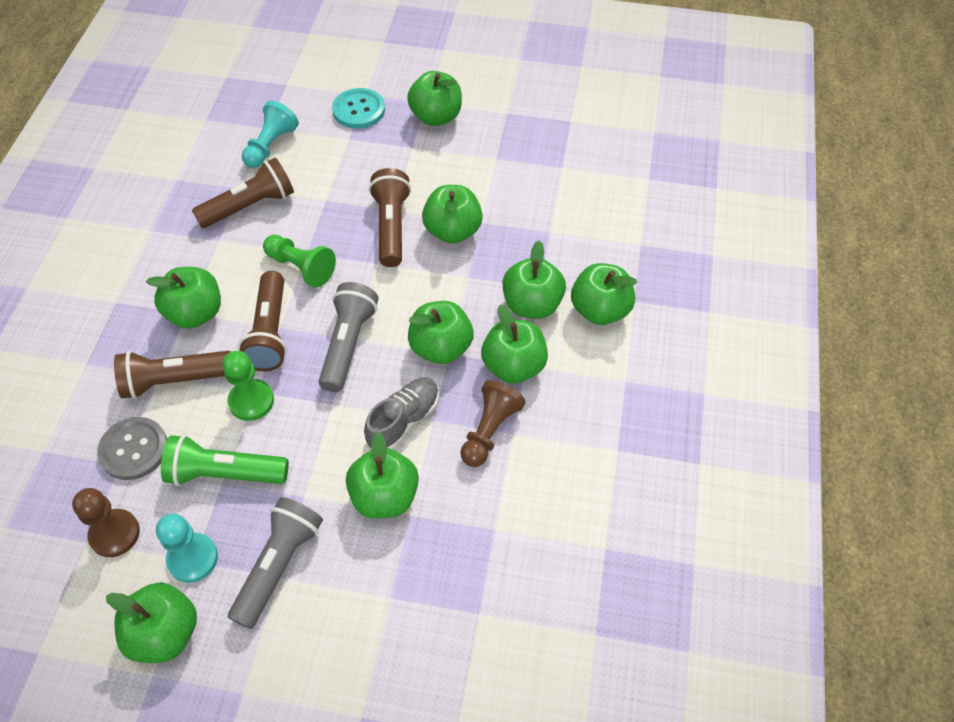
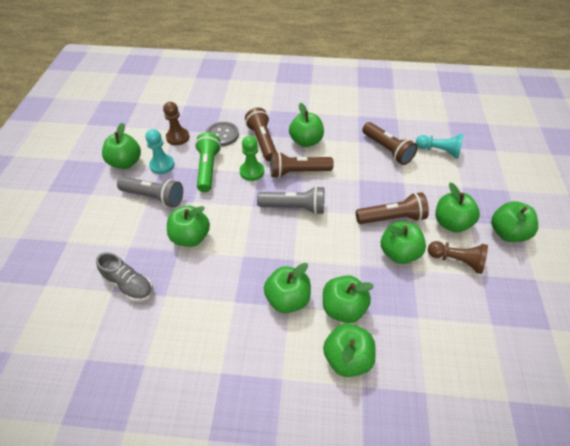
camera: 85 degrees right, 5 degrees down
green pawn [263,235,336,288] -> none
turquoise button [332,88,385,129] -> none
grey shoe [364,377,439,450] -> grey shoe moved to [96,252,153,302]
green apple [408,301,474,364] -> green apple moved to [436,183,480,232]
brown pawn [460,380,526,467] -> brown pawn moved to [428,241,488,274]

